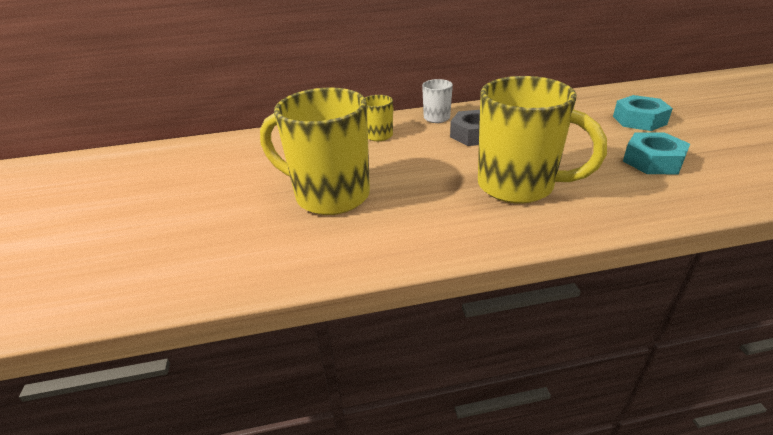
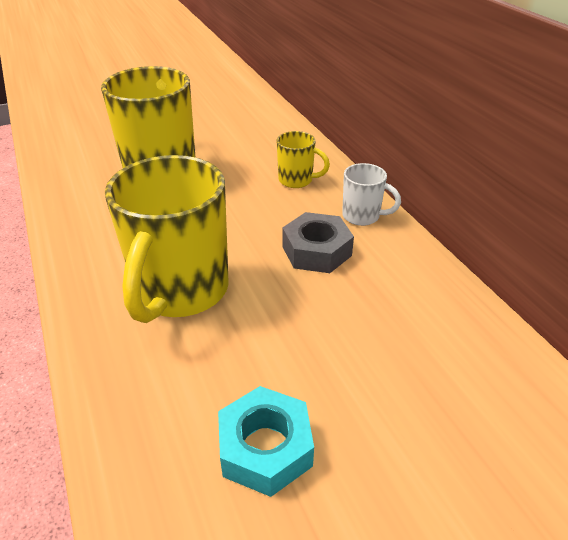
camera: 75 degrees right, 5 degrees up
turquoise nut [613,95,673,131] -> none

